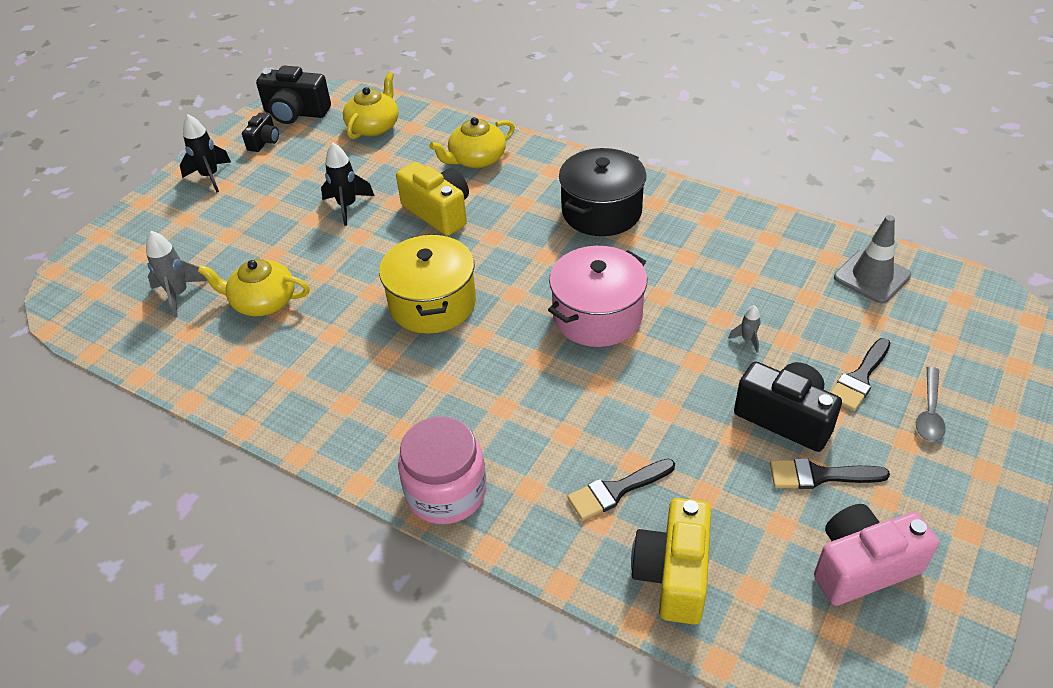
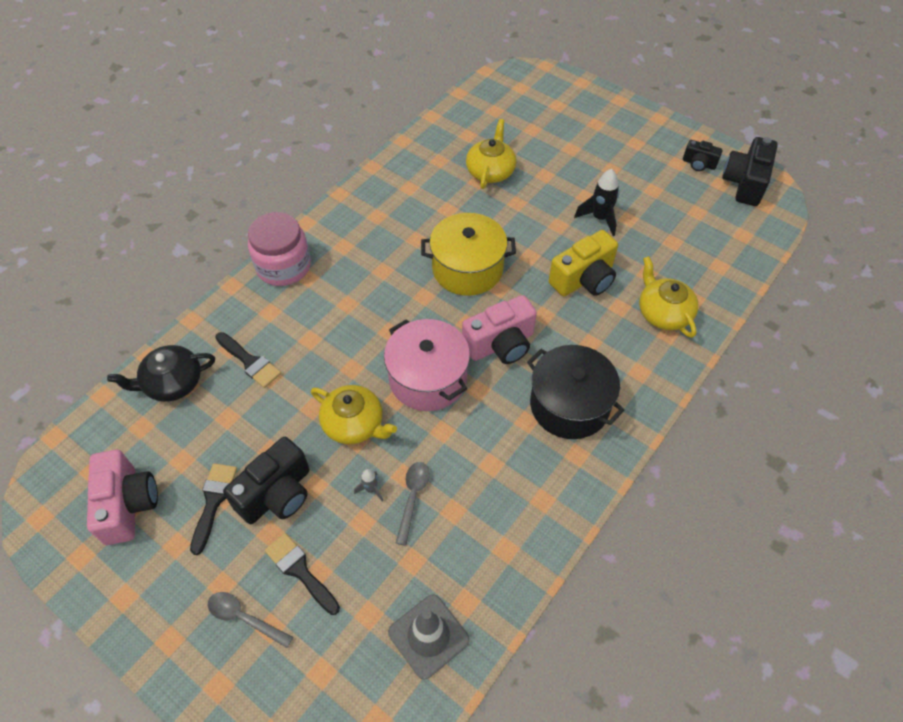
camera: 95 degrees right, 10 degrees up
grey rocket [146,231,208,318] -> none
black rocket [180,114,231,193] -> none
yellow teapot [343,72,399,139] -> yellow teapot moved to [311,385,397,444]
black brush [567,459,675,521] -> black brush turned 150 degrees clockwise [215,332,281,388]
yellow camera [631,498,711,625] -> black teapot [107,345,215,402]
none -> grey spoon [396,462,430,546]
none -> pink camera [462,295,537,364]

